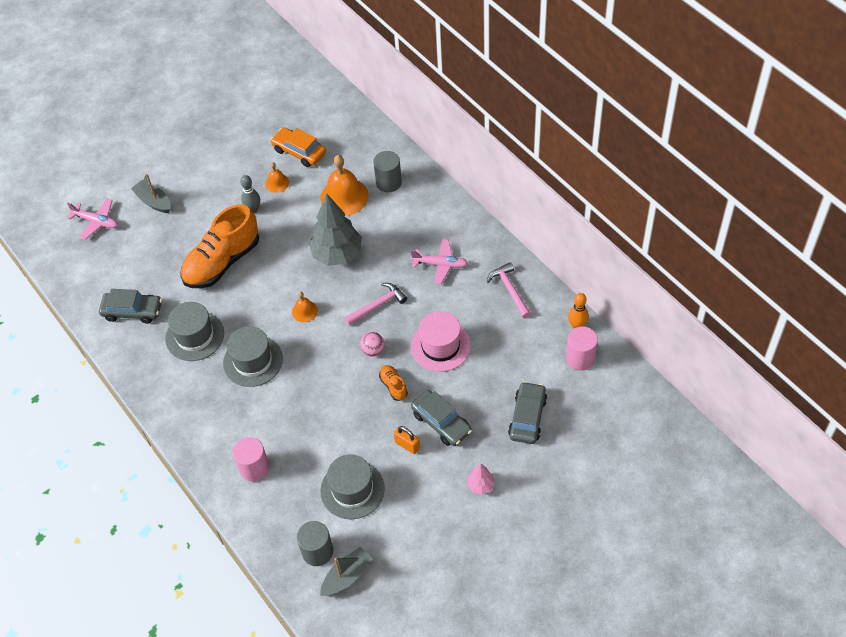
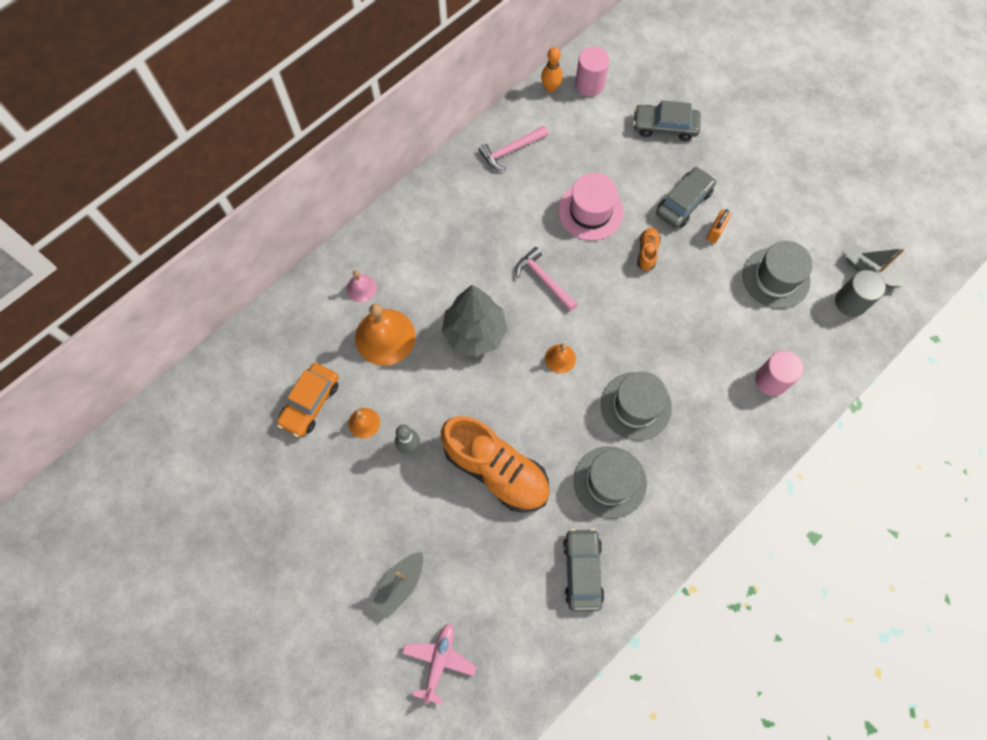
camera: 100 degrees left, 15 degrees up
pink ball [360,332,385,357] -> none
grey cylinder [373,151,402,192] -> pink bell [347,270,377,302]
orange shoe [379,365,408,401] -> orange shoe turned 135 degrees clockwise [637,228,661,271]
pink plane [411,239,468,285] -> none
pink tree [467,463,495,495] -> none

